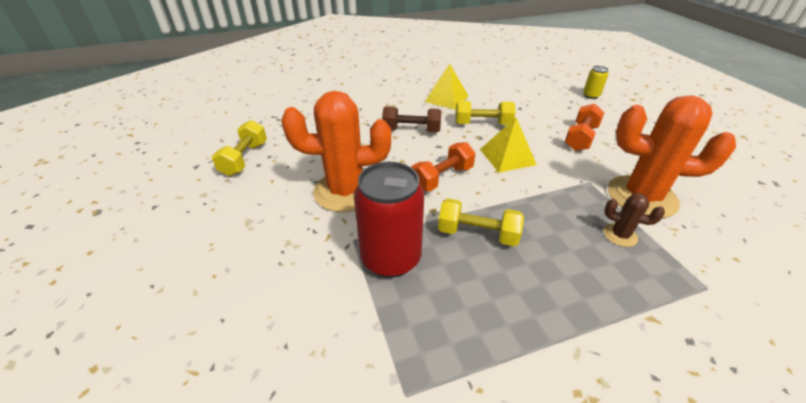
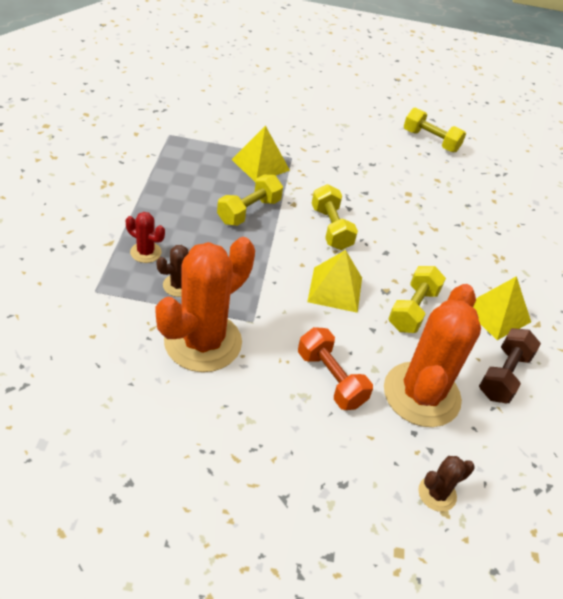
camera: 110 degrees right, 5 degrees up
orange cactus [281,91,391,212] -> orange cactus moved to [384,284,481,427]
red can [354,162,424,278] -> yellow pyramid [232,125,290,182]
brown dumbbell [382,106,441,133] -> brown dumbbell moved to [479,328,541,403]
orange dumbbell [411,142,476,191] -> yellow dumbbell [312,184,358,250]
yellow can [583,66,609,99] -> brown cactus [418,456,475,512]
none -> red cactus [126,212,165,263]

